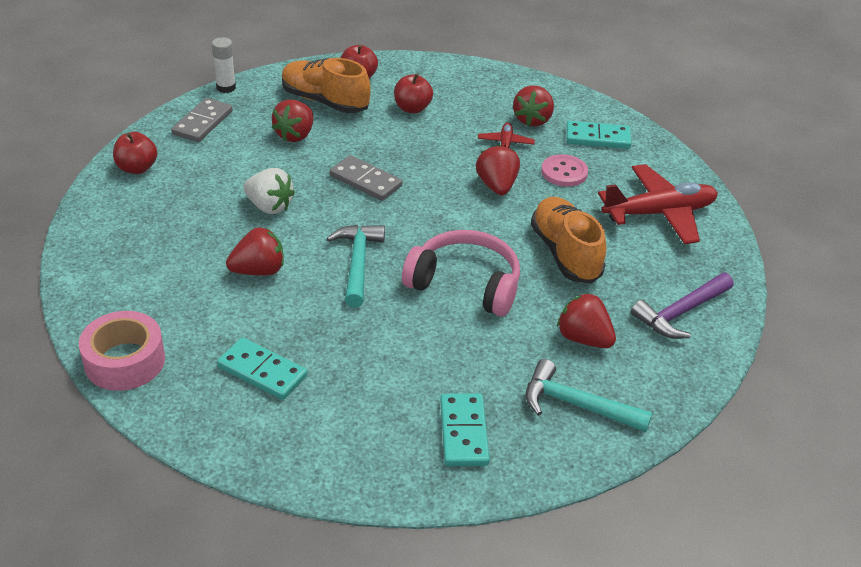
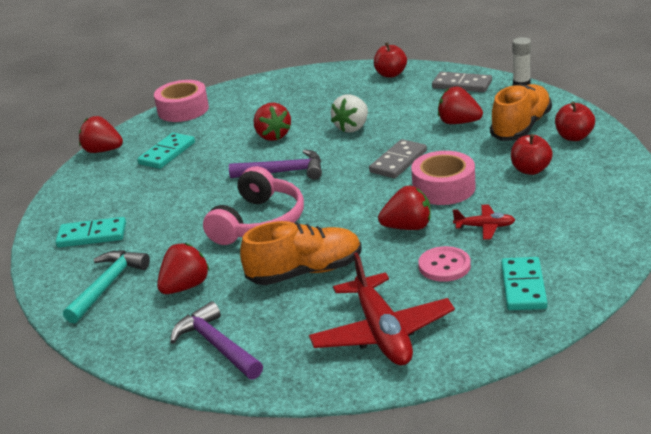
camera: 95 degrees right, 10 degrees down
turquoise hammer [327,225,385,308] -> purple hammer [229,149,322,180]
red strawberry [513,85,554,127] -> red strawberry moved to [79,116,123,153]
none -> pink tape [411,151,476,205]

